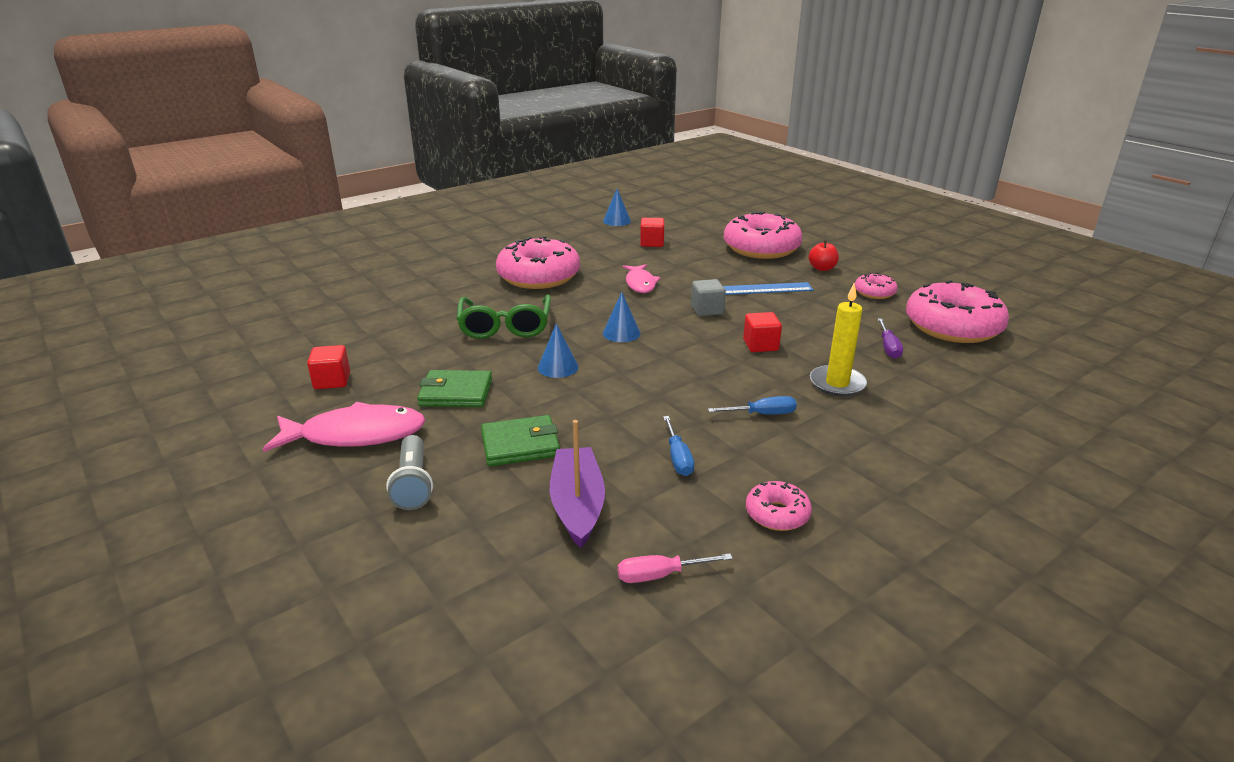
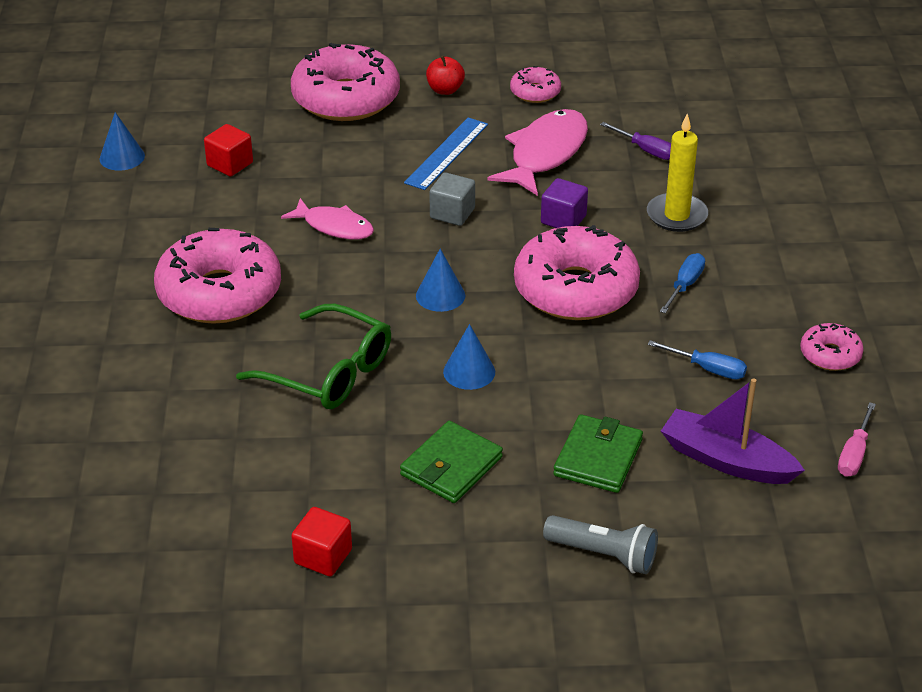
camera: 55 degrees left, 10 degrees up
pink fish [263,402,426,452] -> pink fish moved to [487,109,588,196]
red cube [743,312,782,352] -> purple cube [541,178,588,228]
pink donut [906,280,1009,343] -> pink donut moved to [514,225,640,320]

